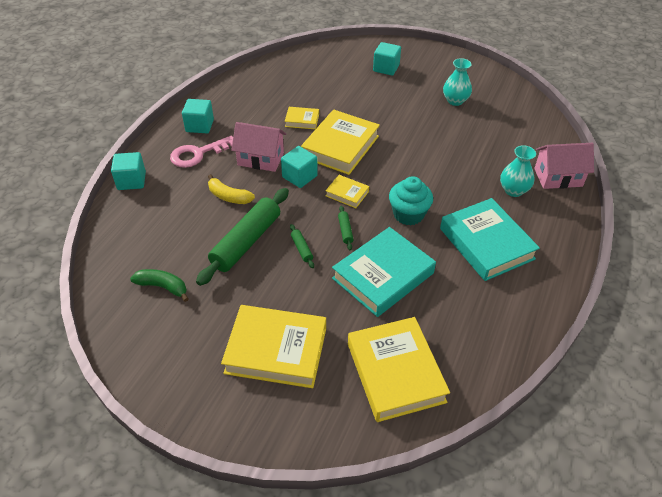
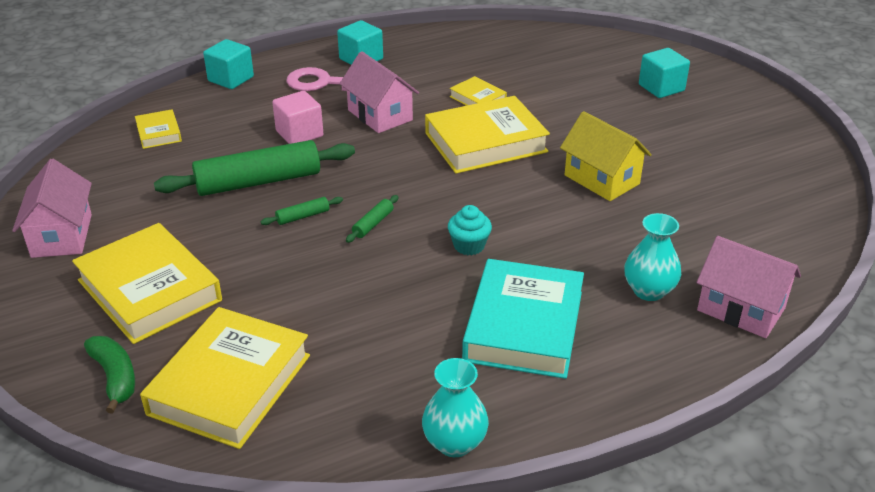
camera: 40 degrees right, 10 degrees down
green banana [130,269,189,302] -> green banana moved to [84,336,135,414]
yellow banana [208,174,255,204] -> pink cube [272,91,323,144]
turquoise cube [281,146,318,188] -> none
green rolling pin [290,224,314,268] -> green rolling pin turned 45 degrees clockwise [261,197,343,225]
yellow book [326,175,369,208] -> yellow book moved to [135,109,182,149]
turquoise book [332,227,436,317] -> none
turquoise cupcake [389,176,433,225] -> turquoise cupcake [448,205,492,255], size x0.66
turquoise vase [443,58,472,106] -> turquoise vase moved to [422,358,489,457]
none -> pink house [12,159,92,258]
none -> yellow house [560,111,652,201]

